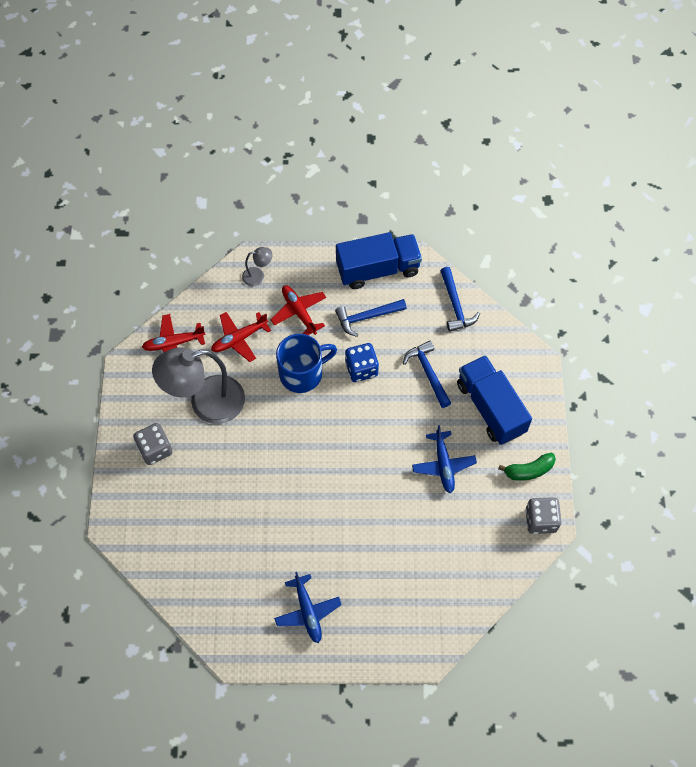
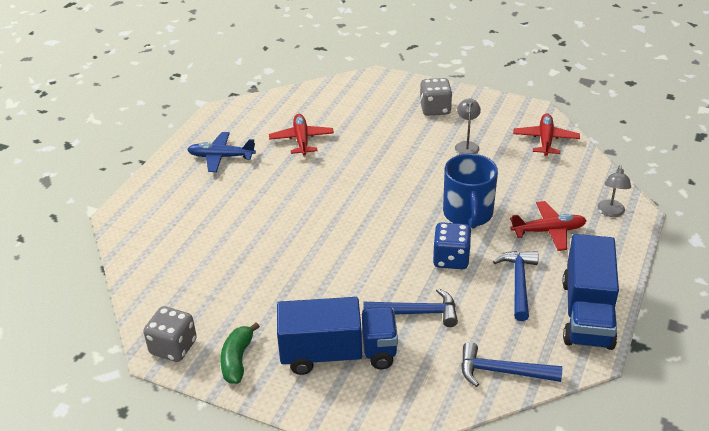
camera: 115 degrees right, 25 degrees down
grey lamp [152,348,245,424] -> grey lamp [455,98,481,155], size x0.43
red plane [211,312,271,362] -> red plane moved to [269,114,334,155]
blue plane [412,425,477,493] -> none

